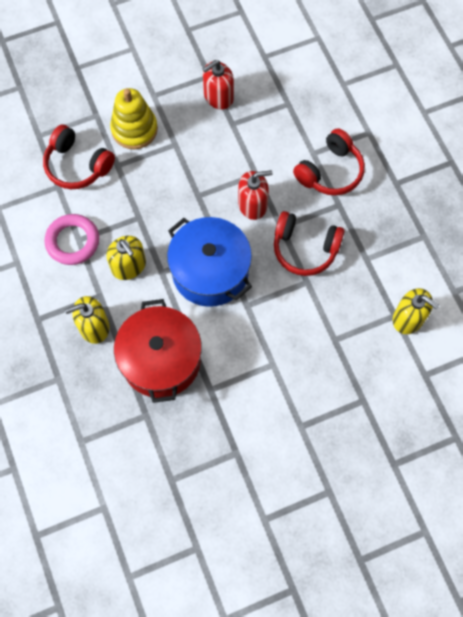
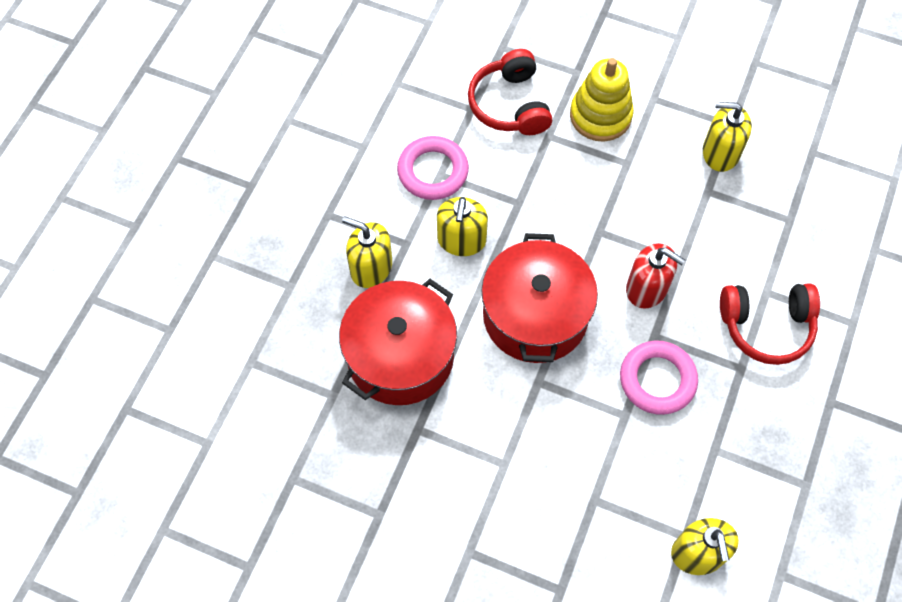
camera: 45 degrees right, 5 degrees down
blue pot [167,217,252,307] -> red pot [481,233,598,363]
red soap dispenser [203,60,234,110] -> yellow soap dispenser [703,102,752,172]
red headphones [274,211,345,276] -> pink ring [620,340,698,415]

